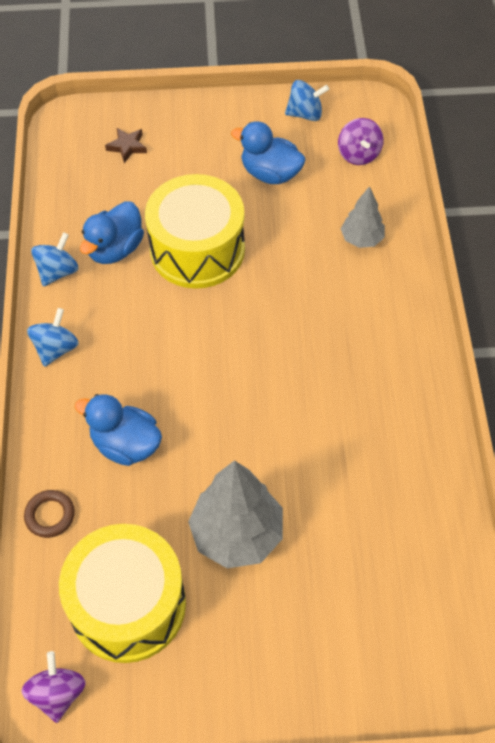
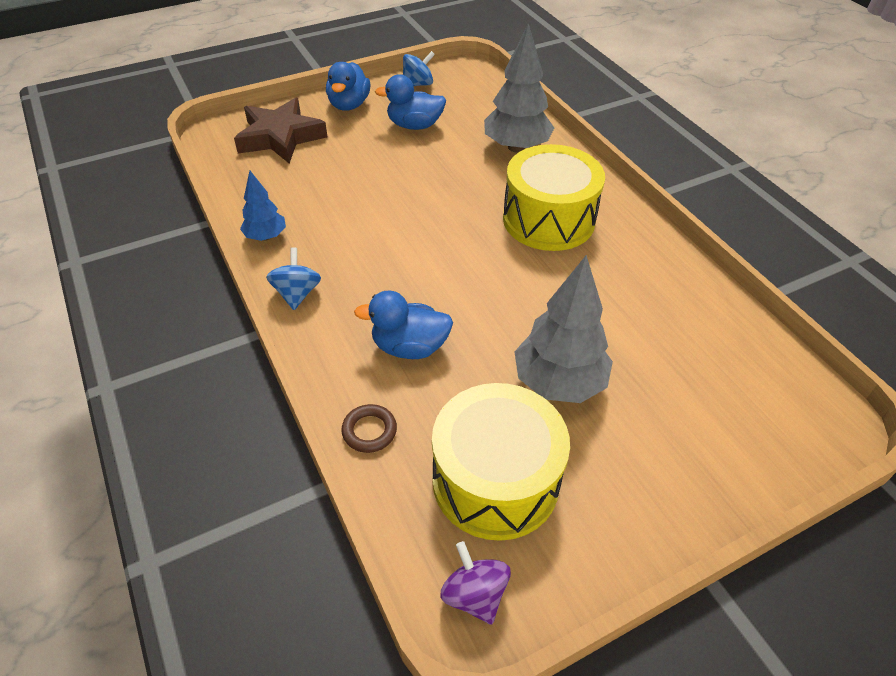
camera: 25 degrees left, 10 degrees down
blue spinning top [31,232,78,287] -> blue tree [240,171,286,241]
blue duck [80,201,144,264] -> blue duck moved to [326,62,370,111]
brown star [105,128,147,163] -> brown star [234,98,327,164], size x2.34
yellow drum [145,174,245,289] -> yellow drum moved to [503,144,605,251]
purple spinning top [338,118,384,165] -> none
grey tree [341,186,385,248] -> grey tree [484,23,554,152], size x1.79

